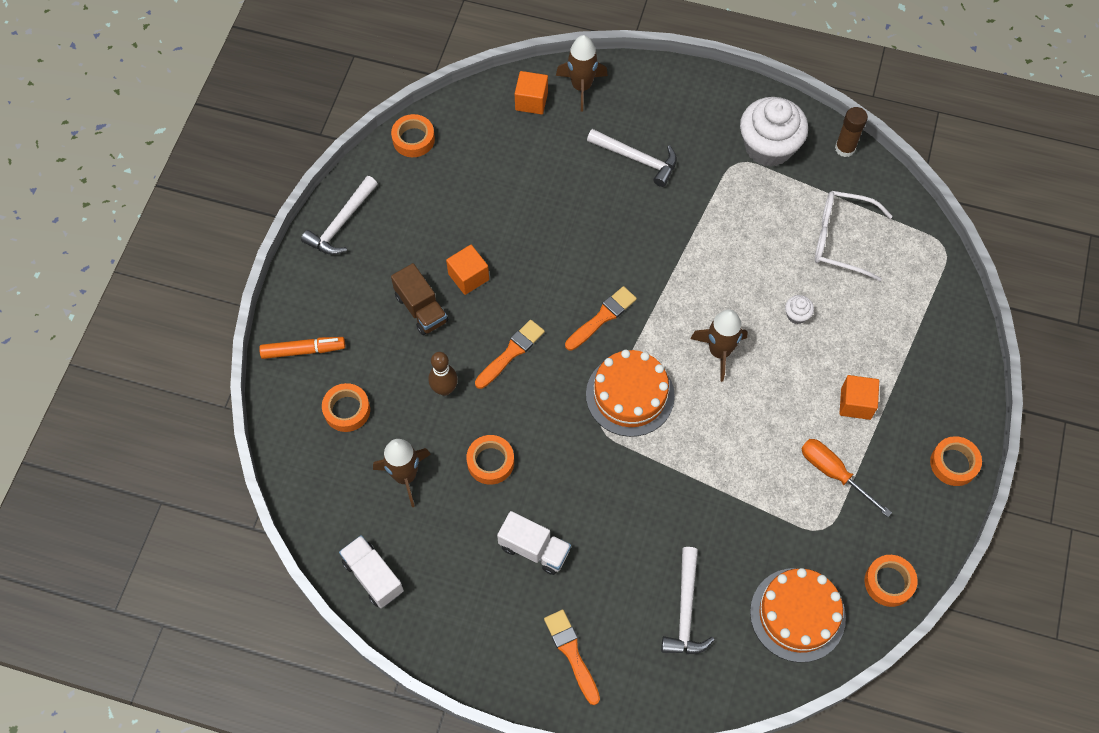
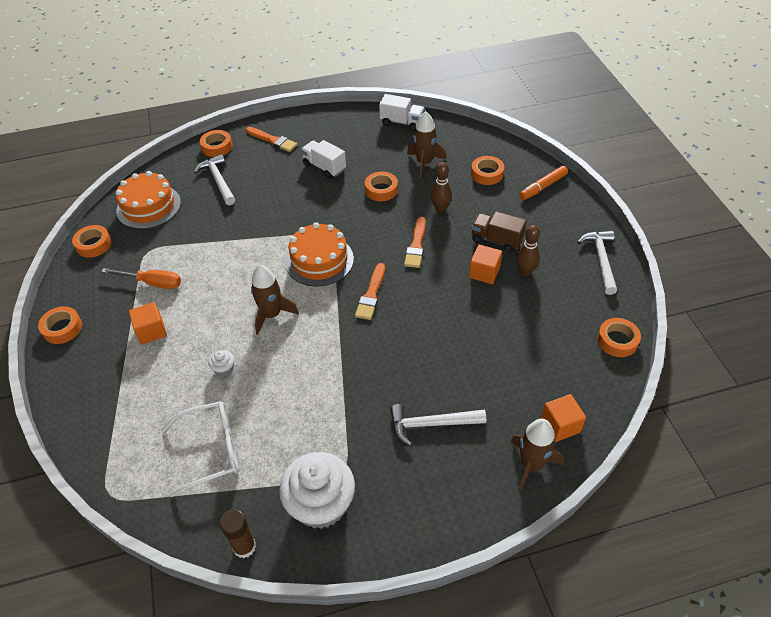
camera: 150 degrees right, 15 degrees down
white truck [497,511,571,575] -> white truck turned 45 degrees clockwise [301,140,346,179]
none -> orange tape [200,130,232,157]
none -> brown bowling pin [516,225,540,276]

